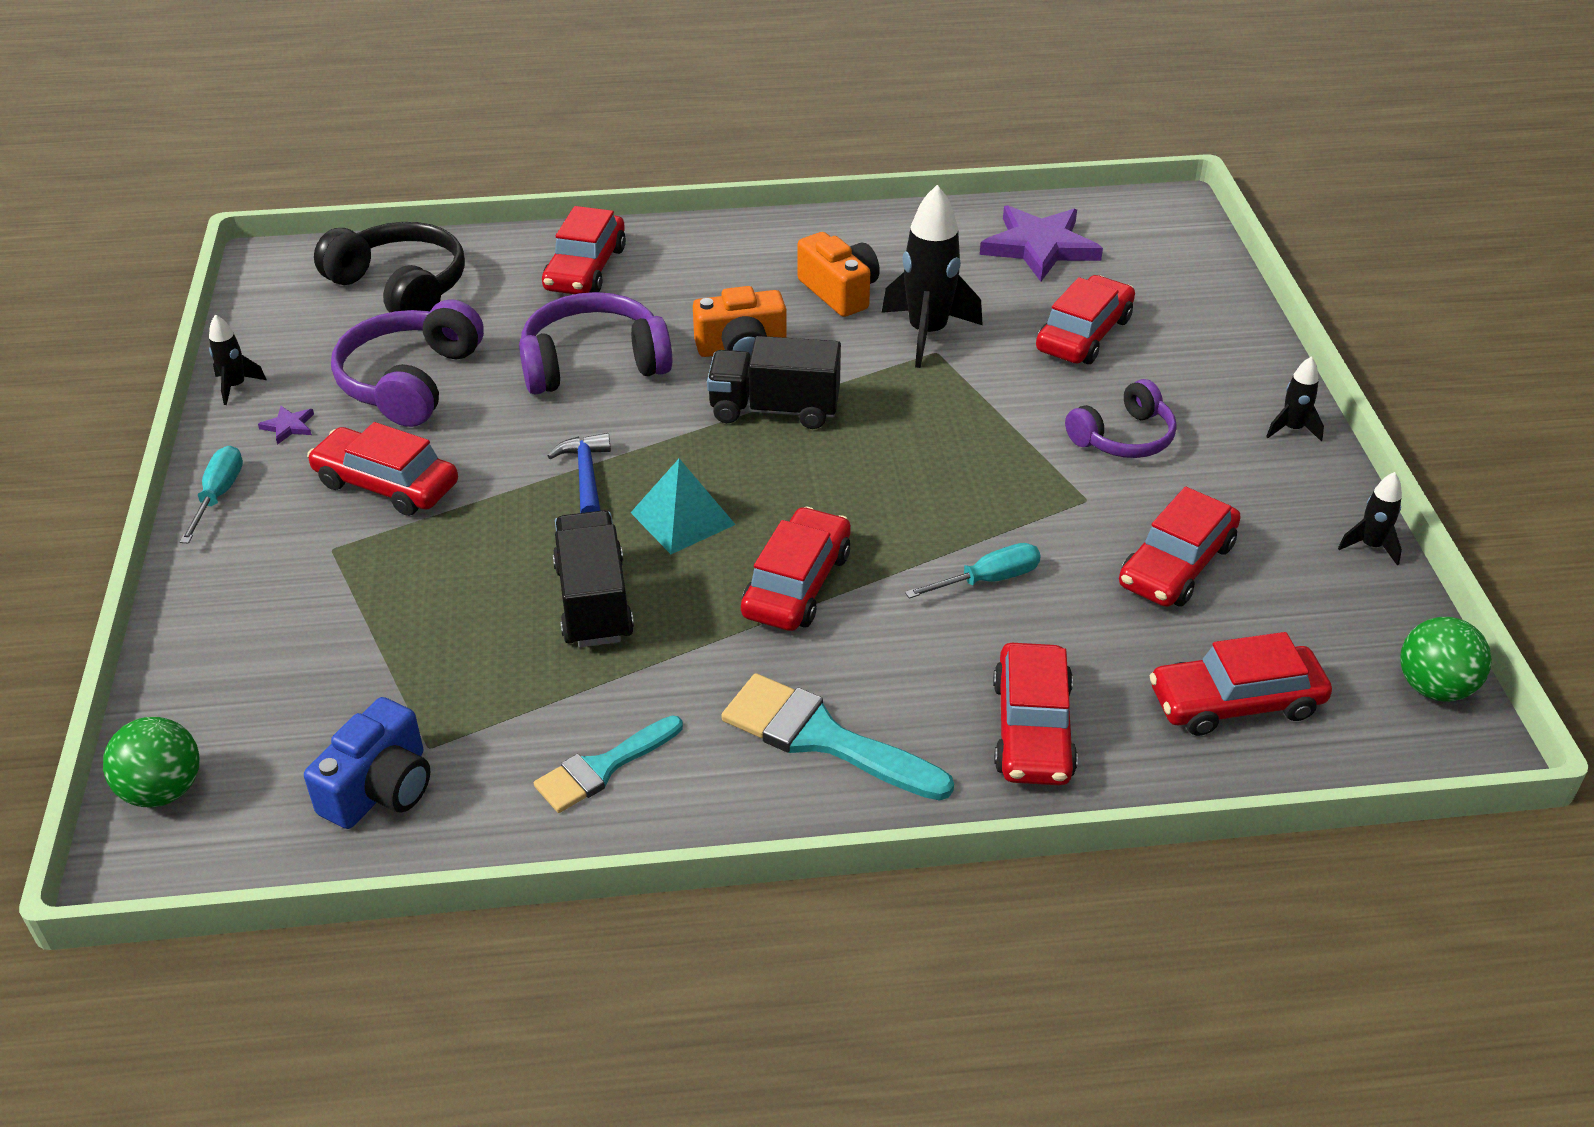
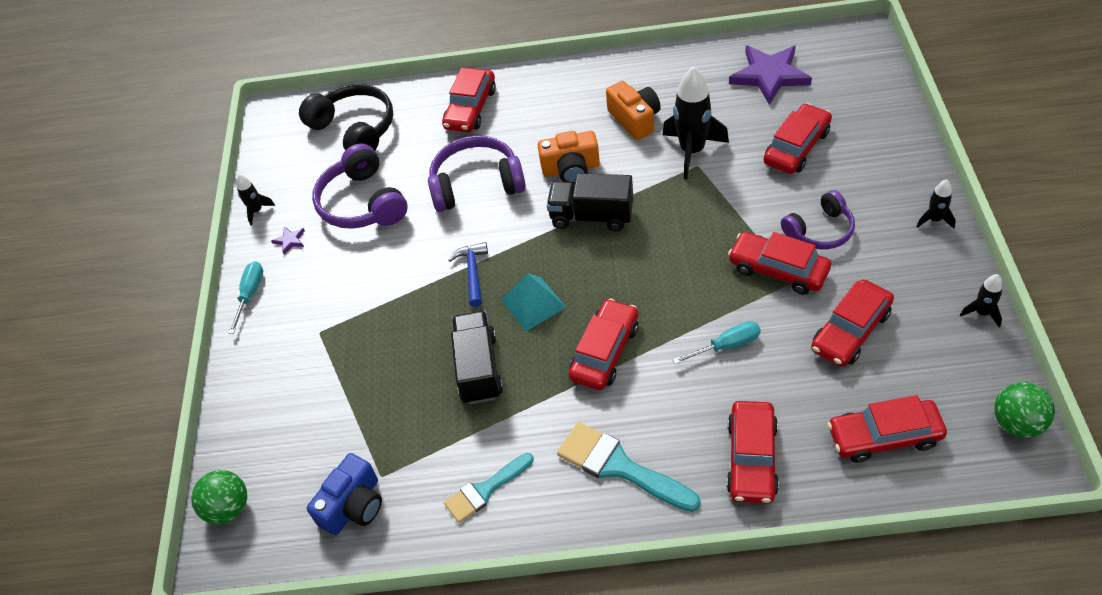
camera: 10 degrees right, 10 degrees up
red car [307,422,458,516] -> red car moved to [728,232,831,294]
purple headphones [331,299,484,427] -> purple headphones turned 45 degrees counterclockwise [312,143,408,229]

